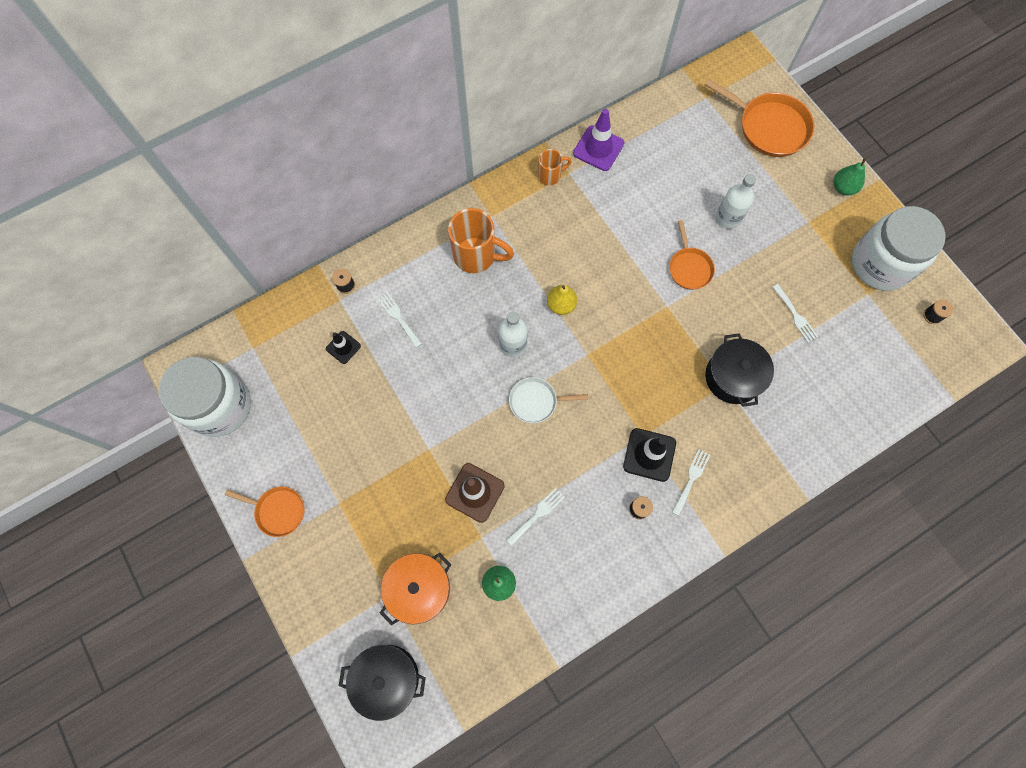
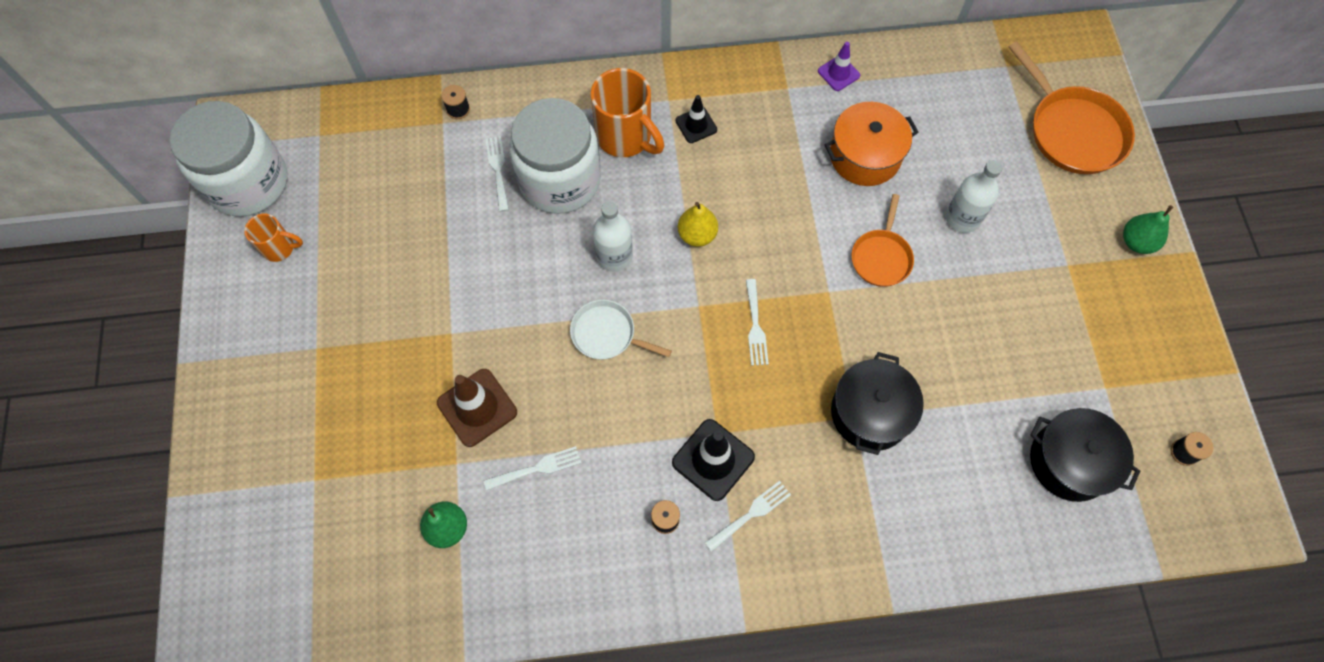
camera: 25 degrees right, 5 degrees down
orange pan [225,487,305,537] -> none
black traffic cone [326,331,361,364] -> black traffic cone moved to [675,95,717,143]
black pot [339,645,426,721] -> black pot moved to [1030,408,1140,502]
orange pot [380,553,451,625] -> orange pot moved to [824,102,918,186]
orange mug [538,149,572,186] -> orange mug moved to [244,214,303,262]
purple traffic cone [573,109,624,171] -> purple traffic cone [818,42,860,91], size x0.60
white fork [772,284,818,342] -> white fork moved to [746,279,769,366]
white jar [852,206,945,291] -> white jar moved to [509,98,601,214]

